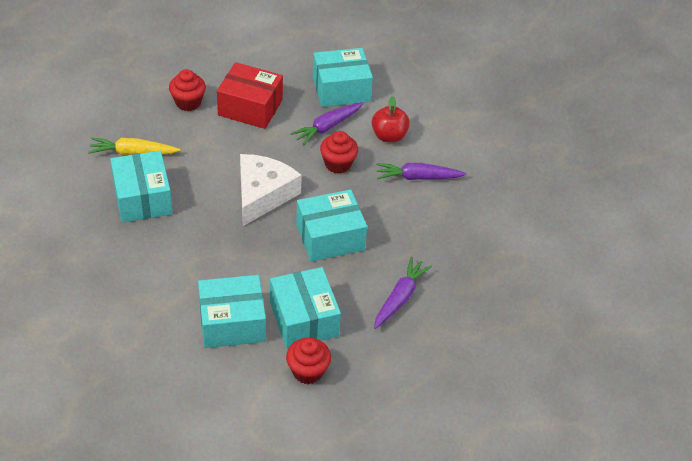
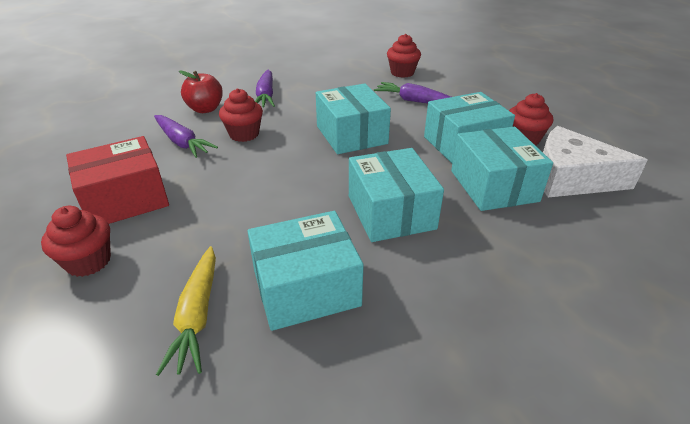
camera: 90 degrees left, 10 degrees down
red box [217,62,283,129] -> red box turned 45 degrees clockwise [66,136,169,224]
white cheese [240,154,302,226] -> white cheese moved to [543,126,648,197]
turquoise box [312,48,373,107] -> turquoise box moved to [349,148,444,242]
none -> red cupcake [387,34,421,78]

